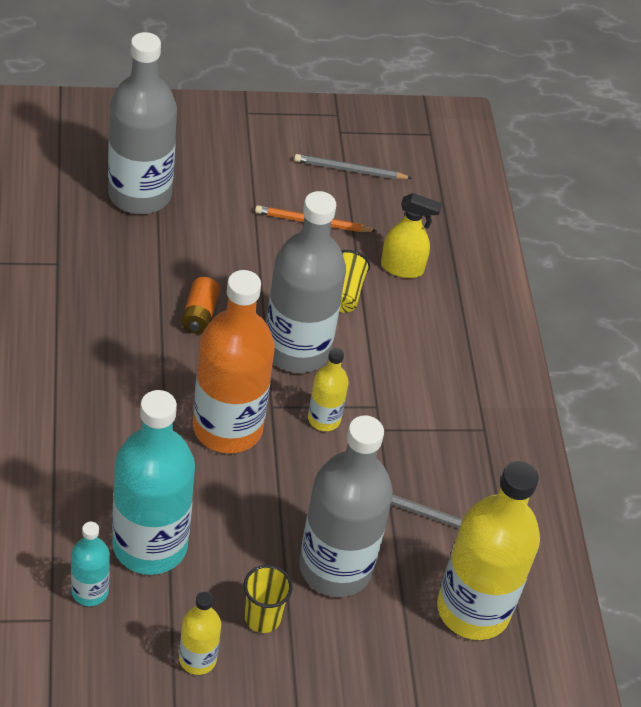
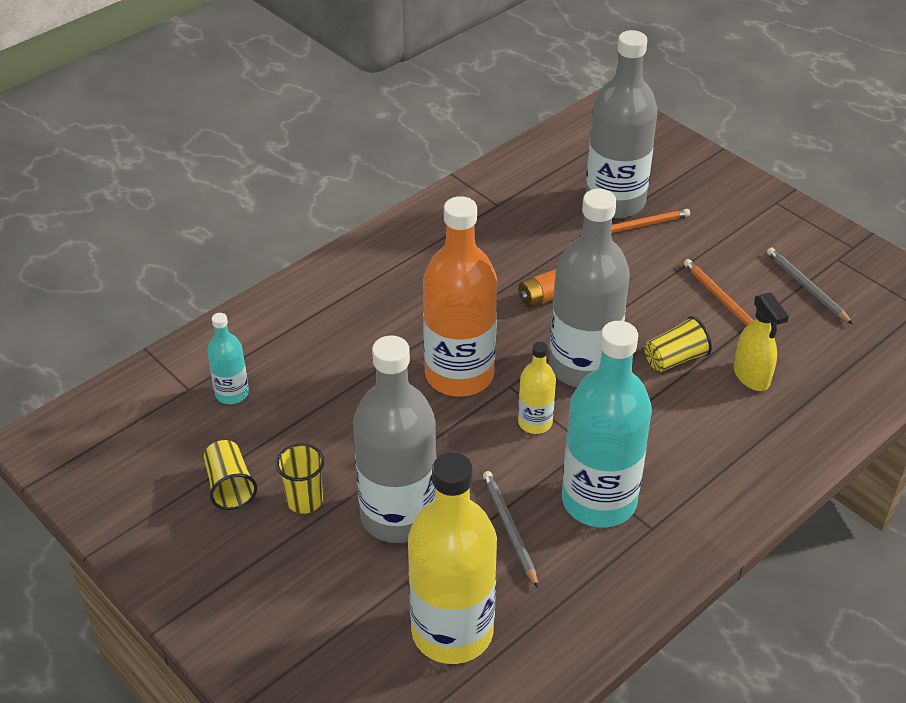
camera: 60 degrees right, 5 degrees down
turquoise bottle [112,390,195,575] -> turquoise bottle moved to [562,321,652,528]
yellow bottle [179,591,221,675] -> yellow cup [204,440,257,510]
none -> orange pencil [579,209,690,236]

